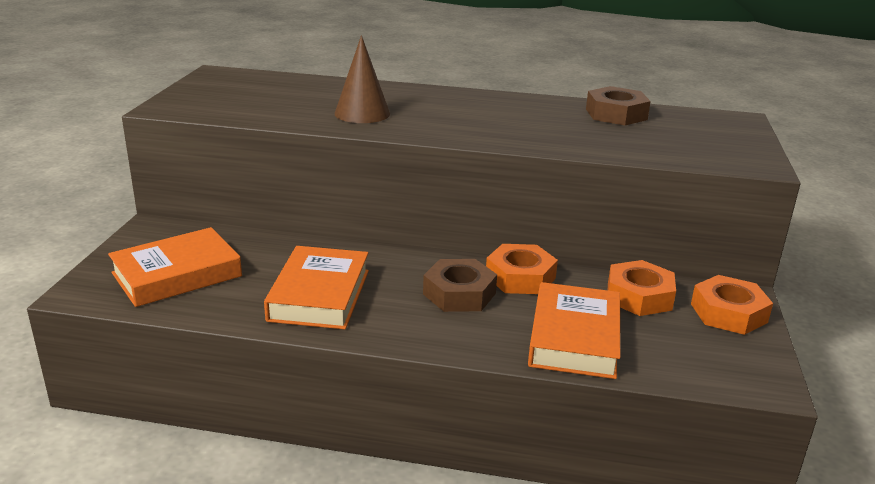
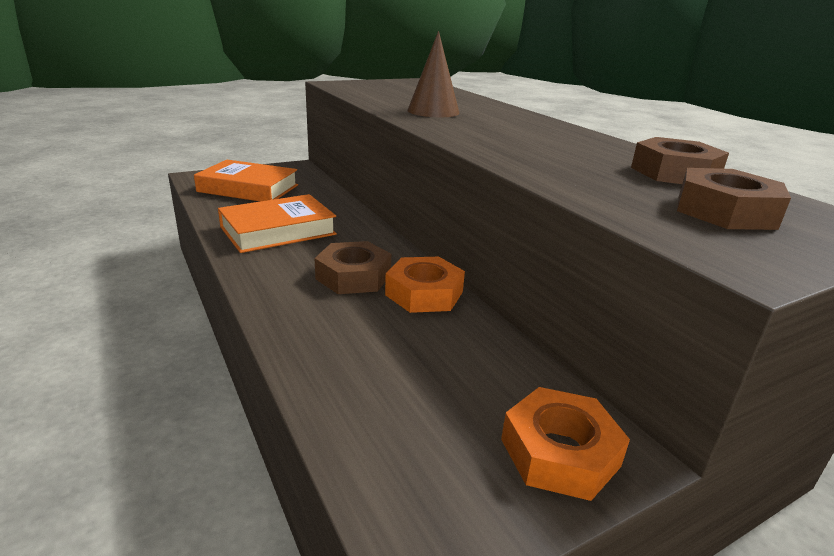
camera: 50 degrees right, 0 degrees up
orange book [528,282,620,379] -> none
orange nut [608,260,676,316] -> none
none -> brown nut [677,168,791,230]

